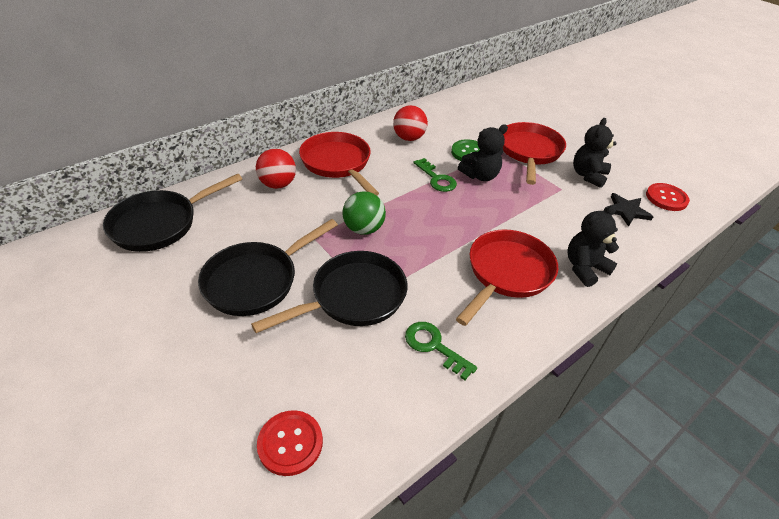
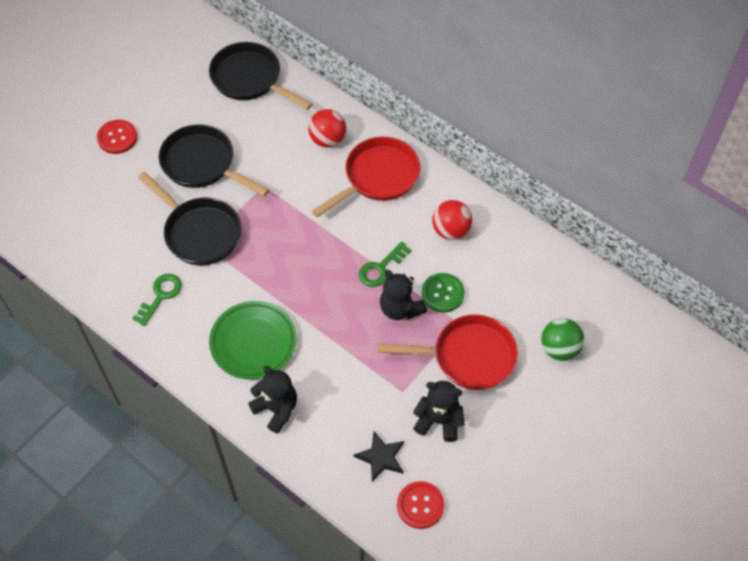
camera: 80 degrees right, 15 degrees up
red button [257,410,323,476] -> red button moved to [97,120,137,154]
green ball [343,191,386,235] -> green ball moved to [541,318,584,361]
red pan [456,230,558,326] -> green plate [209,301,296,379]

